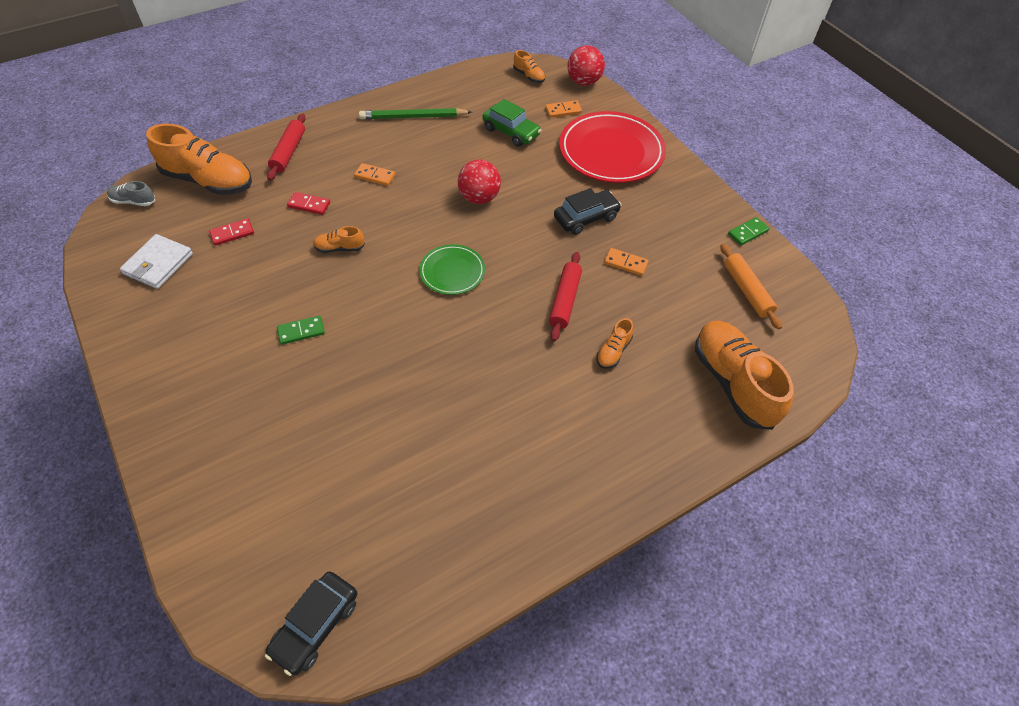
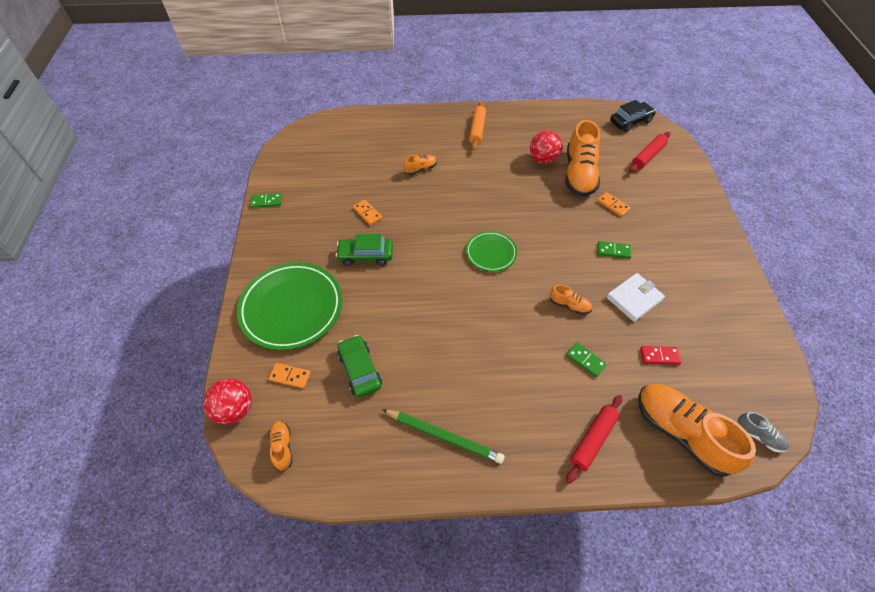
camera: 150 degrees left, 0 degrees up
white wallet [120,234,193,289] -> white wallet moved to [607,273,665,322]
red domino [287,192,330,215] -> green domino [566,342,607,377]
orange domino [354,163,395,186] -> orange domino moved to [597,192,631,217]
red ball [458,160,501,204] -> red ball moved to [530,130,563,164]
red rolling pin [549,252,582,341] -> red rolling pin moved to [629,132,670,173]
black car [554,188,621,235] -> green car [336,234,393,266]
red plate [559,111,666,183] -> green plate [237,262,342,350]
orange shoe [695,321,794,430] -> orange shoe moved to [565,120,600,197]
orange rolling pin [720,244,782,330] -> orange rolling pin moved to [469,101,486,151]

